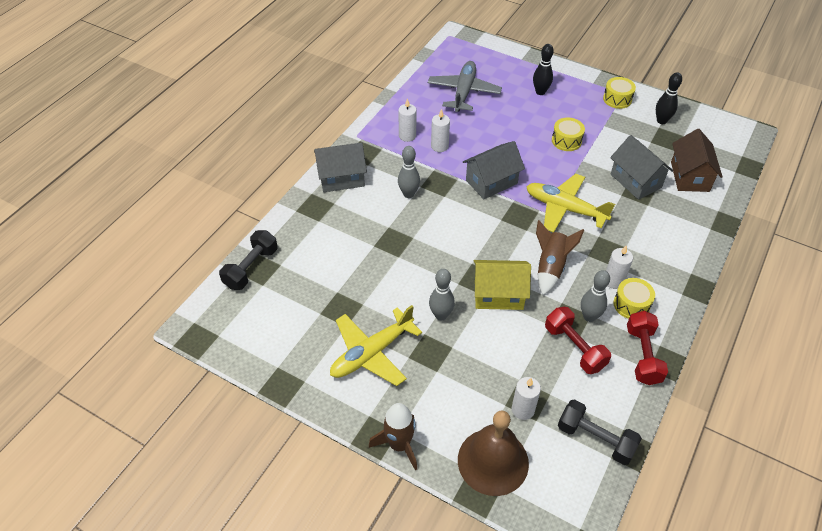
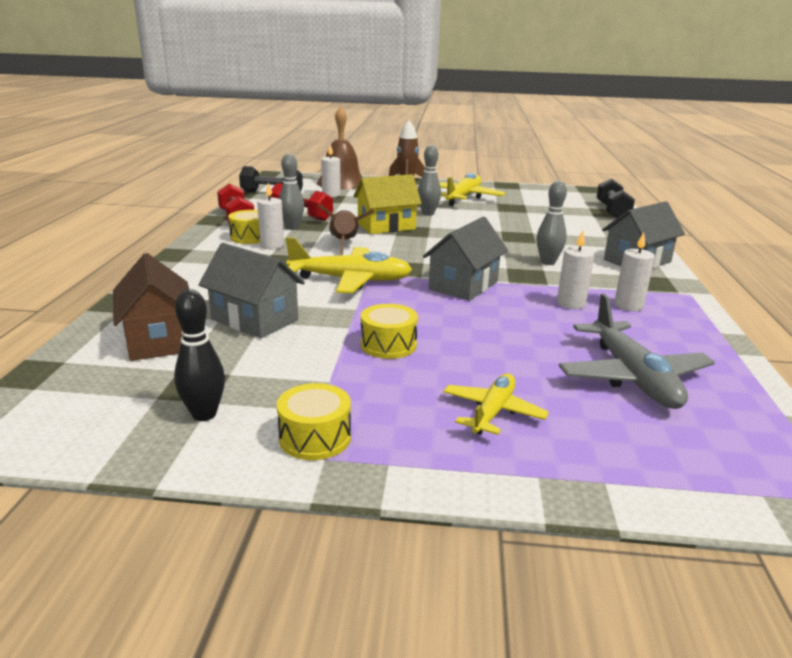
camera: 155 degrees right, 25 degrees down
black bowling pin [533,44,554,95] -> yellow plane [443,374,549,435]

